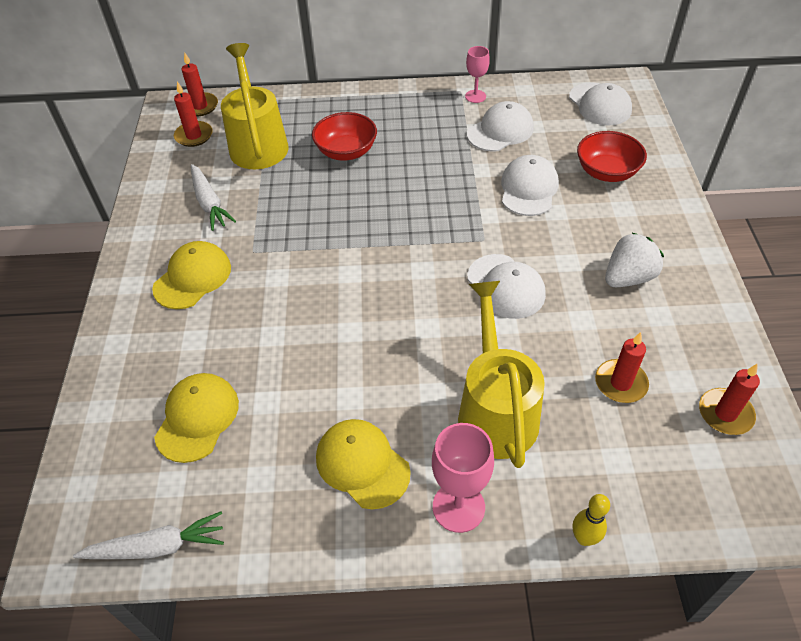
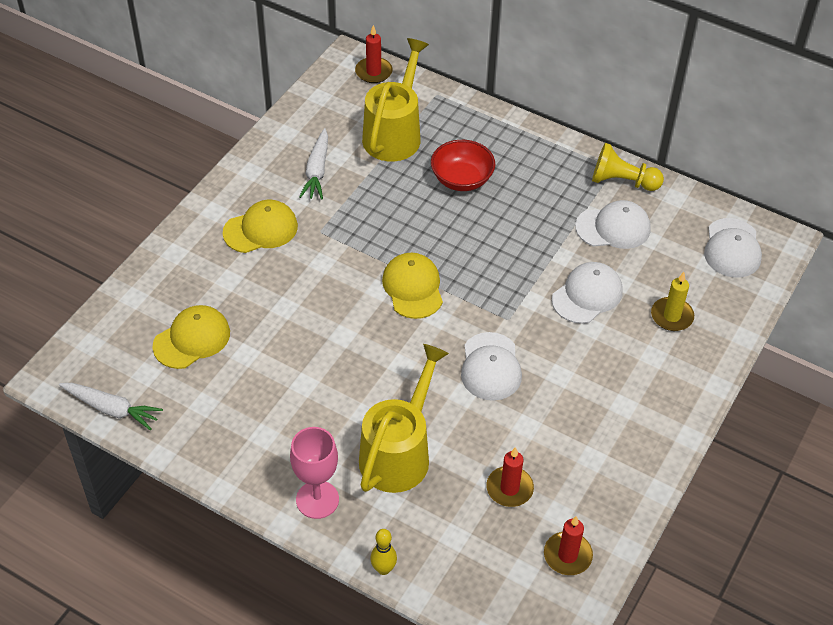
camera: 30 degrees right, 0 degrees up
red candle [174,82,213,147] -> none
yellow cap [316,419,411,509] -> yellow cap moved to [382,253,443,319]
pink goblet [465,46,490,103] -> yellow pawn [592,143,664,191]
red bowl [577,131,647,182] -> yellow candle [651,272,694,331]
white strawberry [605,232,664,287] -> none

